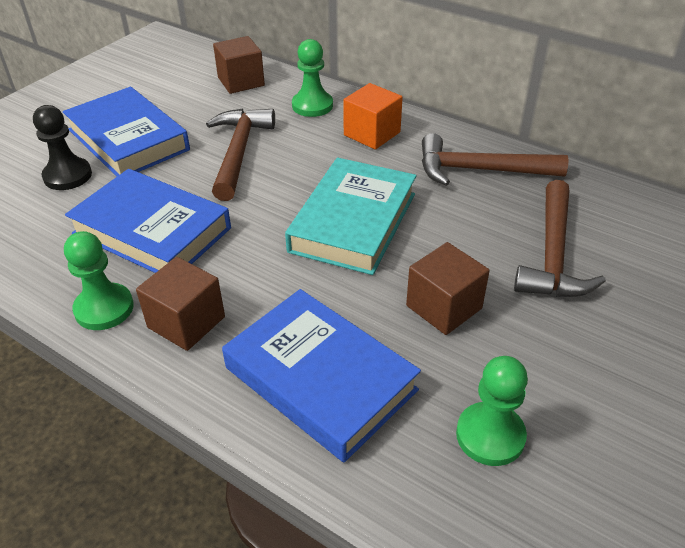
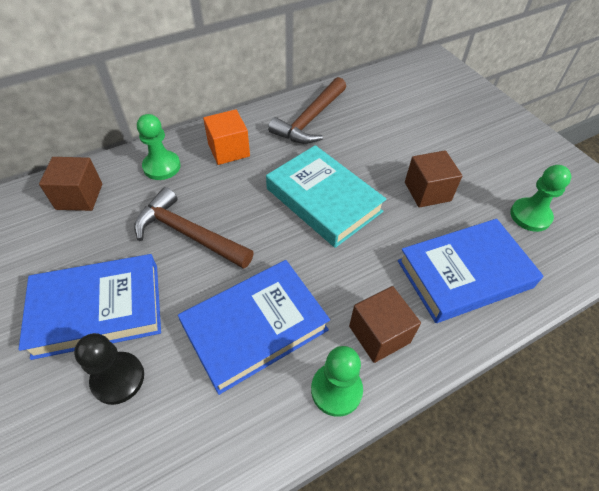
camera: 65 degrees left, 10 degrees up
brown hammer [514,180,606,297] -> none

